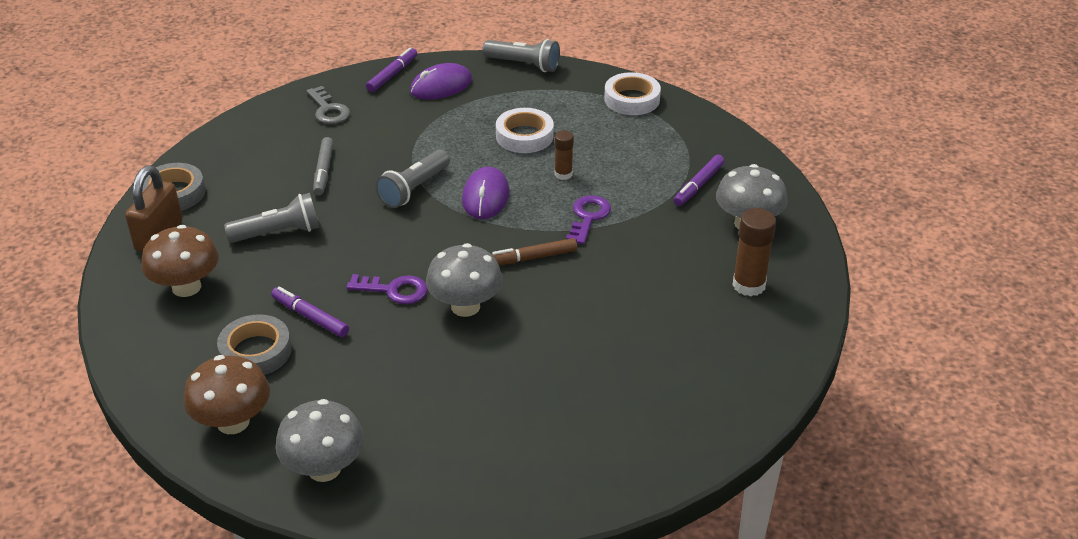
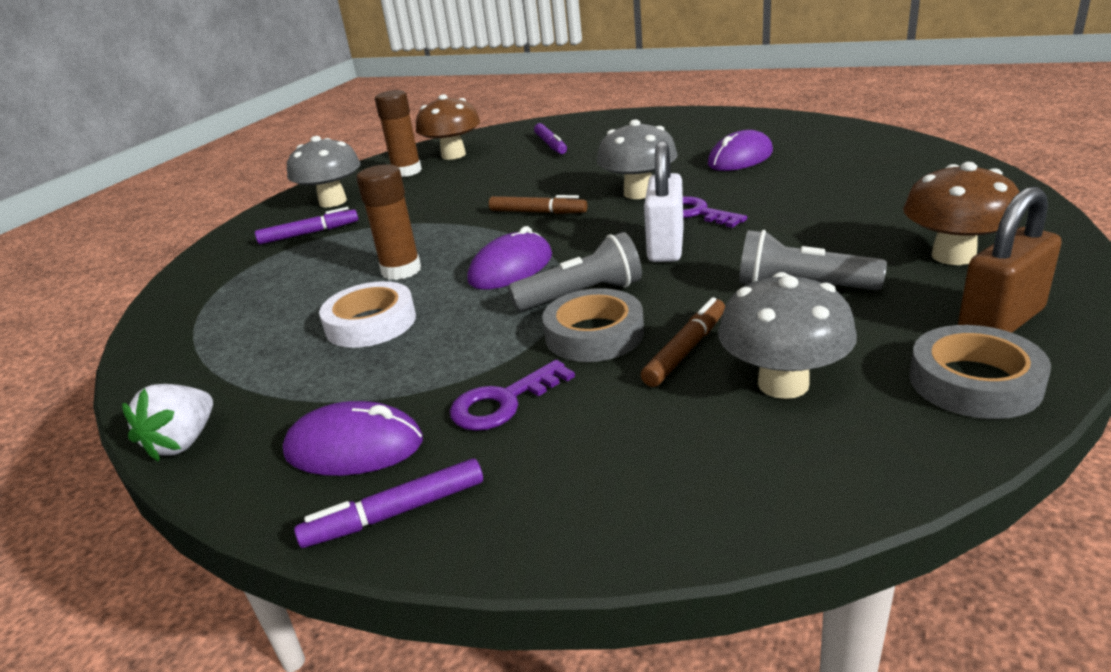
camera: 140 degrees left, 10 degrees down
brown mushroom [184,355,270,434] -> brown mushroom moved to [416,94,480,160]
grey tape [217,314,291,375] -> grey tape moved to [542,288,644,362]
purple marker [271,287,349,337] -> purple marker moved to [534,123,567,154]
grey mushroom [275,399,364,482] -> grey mushroom moved to [718,272,857,399]
grey key [307,86,350,124] -> none
grey marker [313,137,334,196] -> brown marker [641,297,725,387]
grey flashlight [482,39,560,72] -> white strawberry [122,384,213,462]
brown glue stick [555,130,574,180] -> brown glue stick [356,164,421,280], size x1.63
purple key [566,195,611,244] -> purple key moved to [450,360,575,431]
white tape [604,72,661,115] -> none
none -> white padlock [644,140,684,262]
none -> purple mouse [708,130,773,171]

